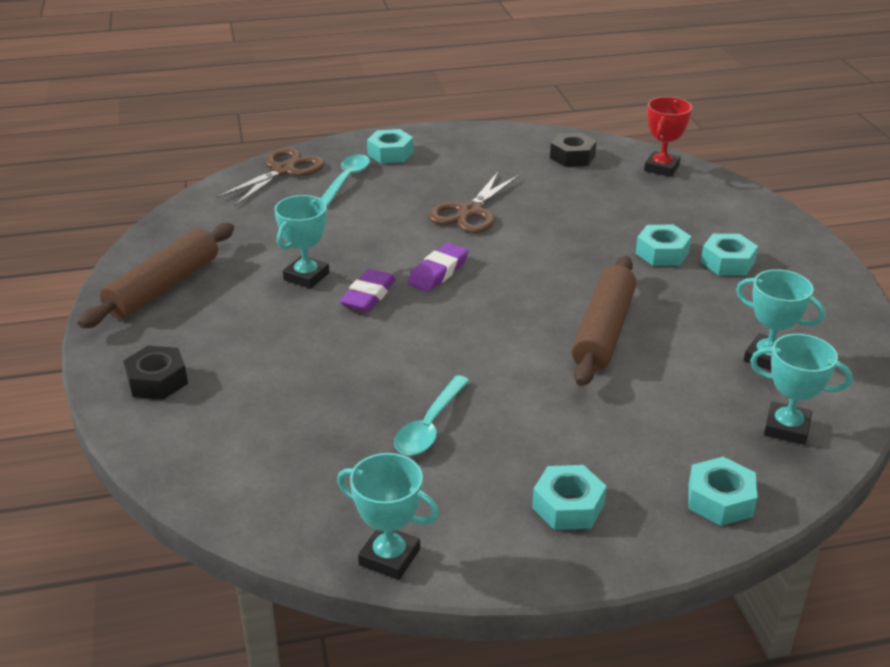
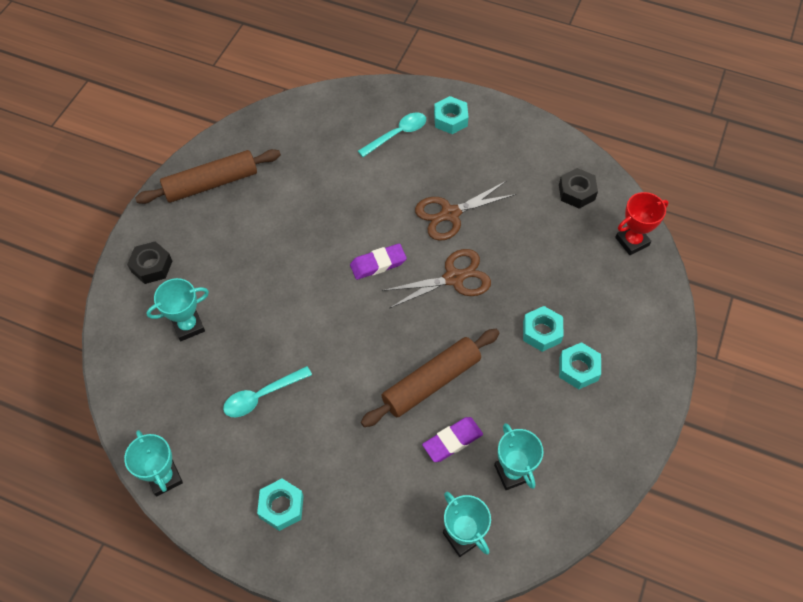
camera: 35 degrees right, 25 degrees up
brown scissors [216,148,324,207] -> brown scissors moved to [382,249,491,308]
turquoise trophy [274,195,329,289] -> turquoise trophy moved to [146,278,209,341]
purple eraser [340,269,396,312] -> purple eraser moved to [422,417,483,462]
turquoise nut [688,457,757,526] -> none

